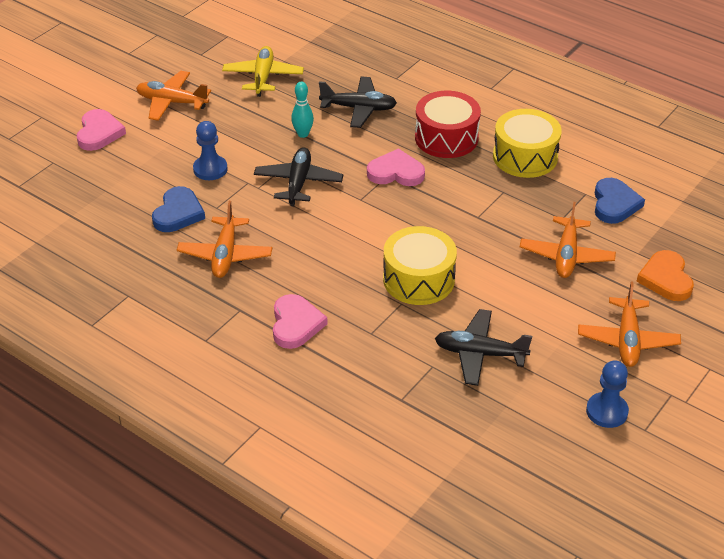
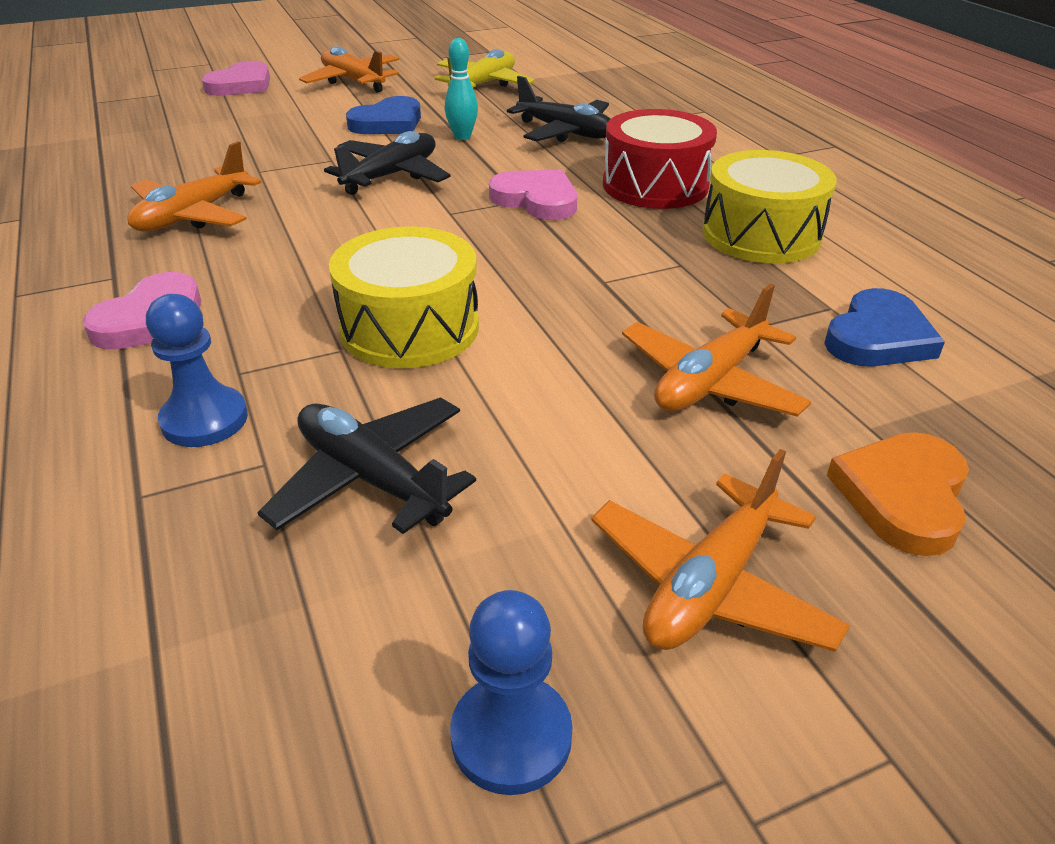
camera: 30 degrees right, 5 degrees down
blue heart [152,186,205,232] -> blue heart moved to [346,96,421,134]
blue pawn [193,121,228,180] -> blue pawn moved to [146,294,248,447]

